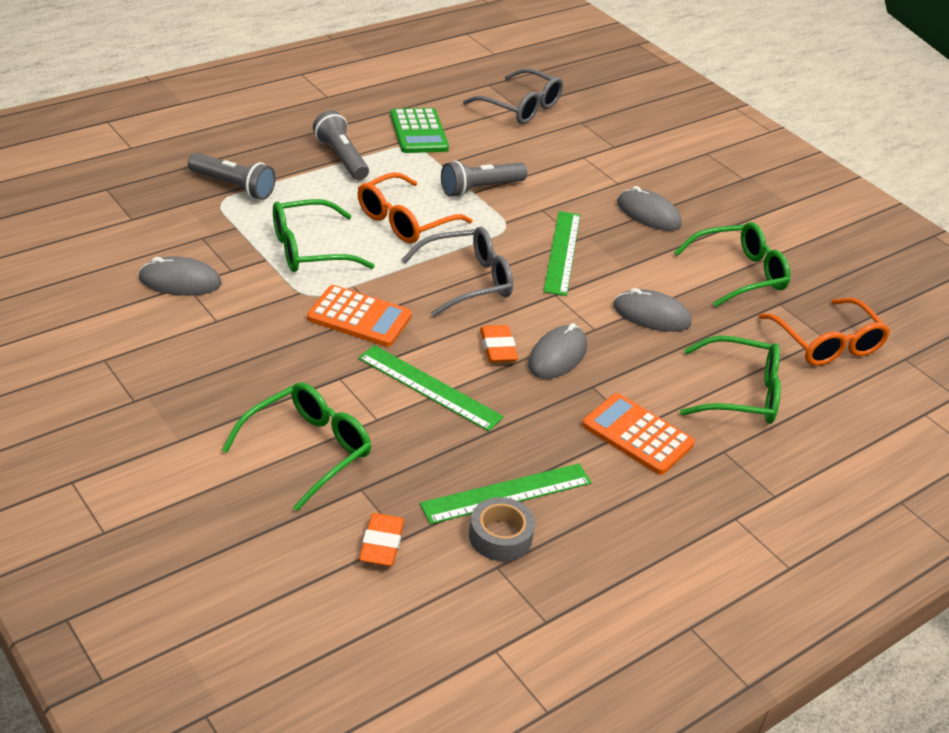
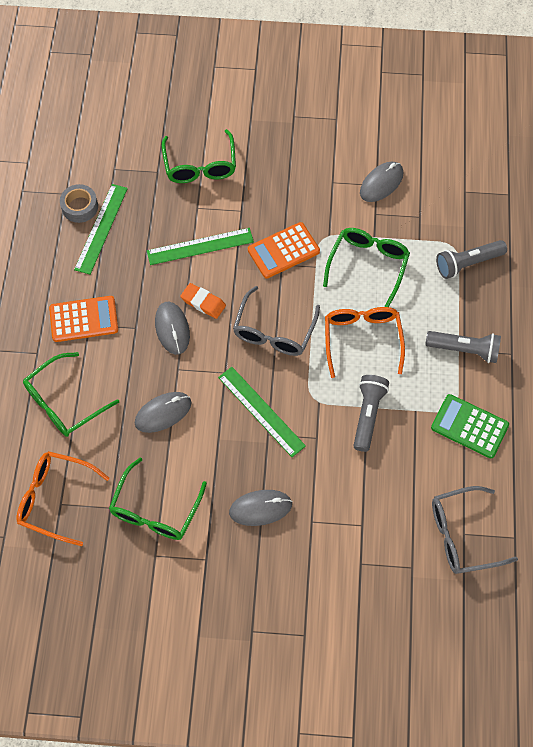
camera: 135 degrees right, 25 degrees up
orange eraser [359,513,404,566] -> none

